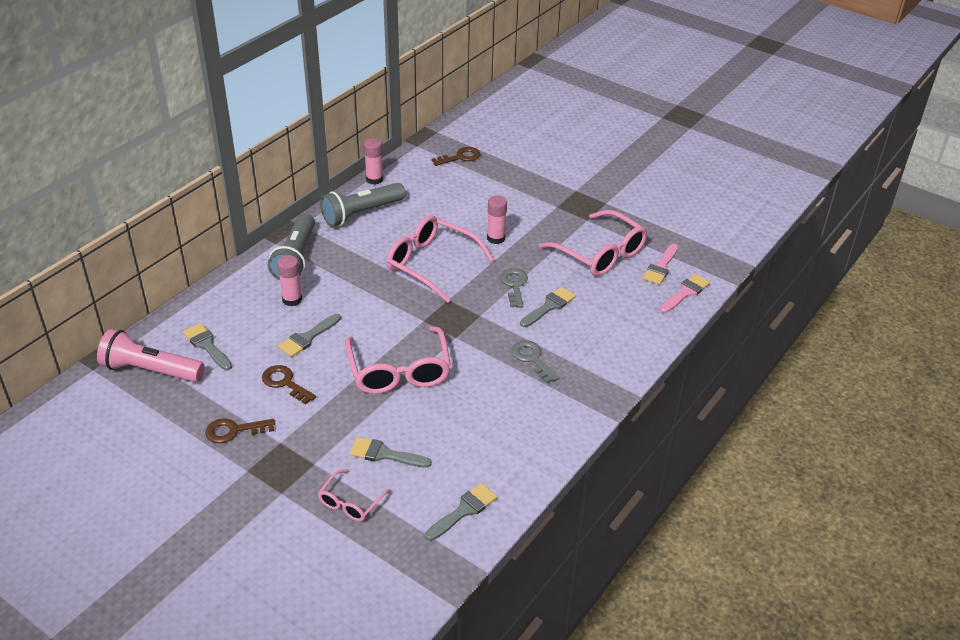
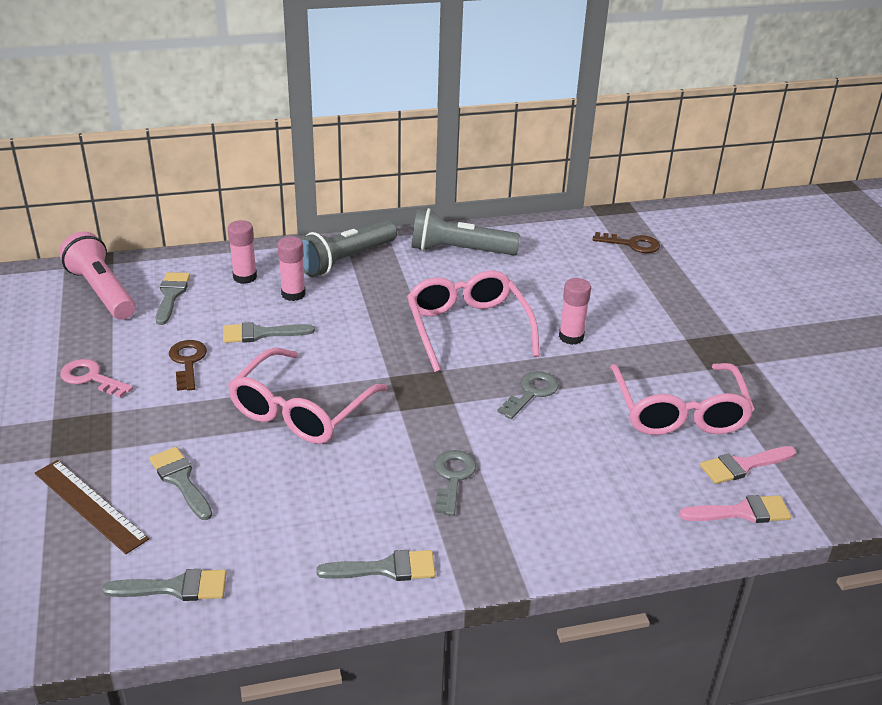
camera: 40 degrees right, 5 degrees down
brown key [205,418,275,443] -> pink key [60,359,133,398]
pink glasses [318,469,391,521] -> brown ruler [35,460,149,554]
pink glue stick [364,138,383,185] -> pink glue stick moved to [228,220,257,284]
grey brush [520,287,576,327] -> grey brush moved to [316,550,435,581]

